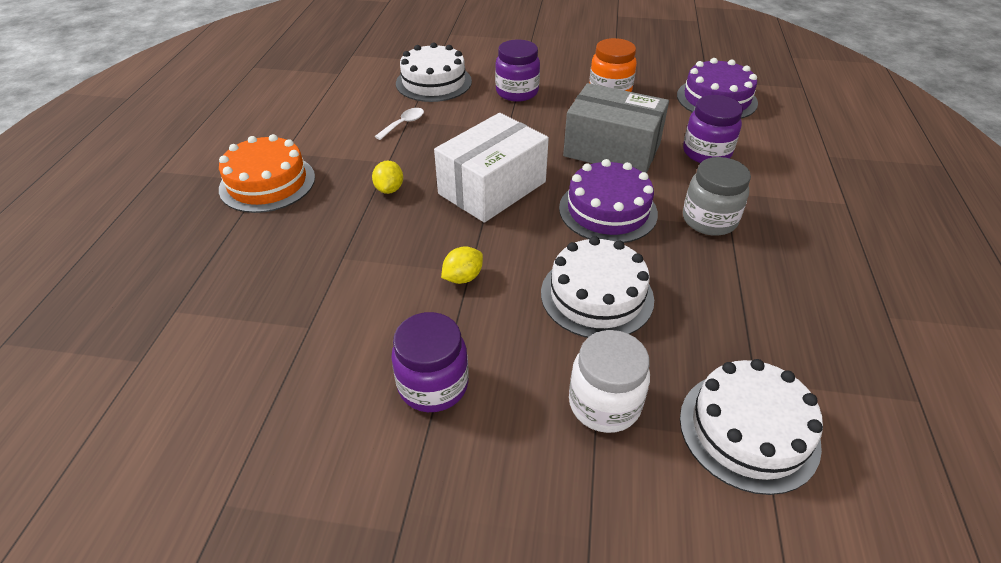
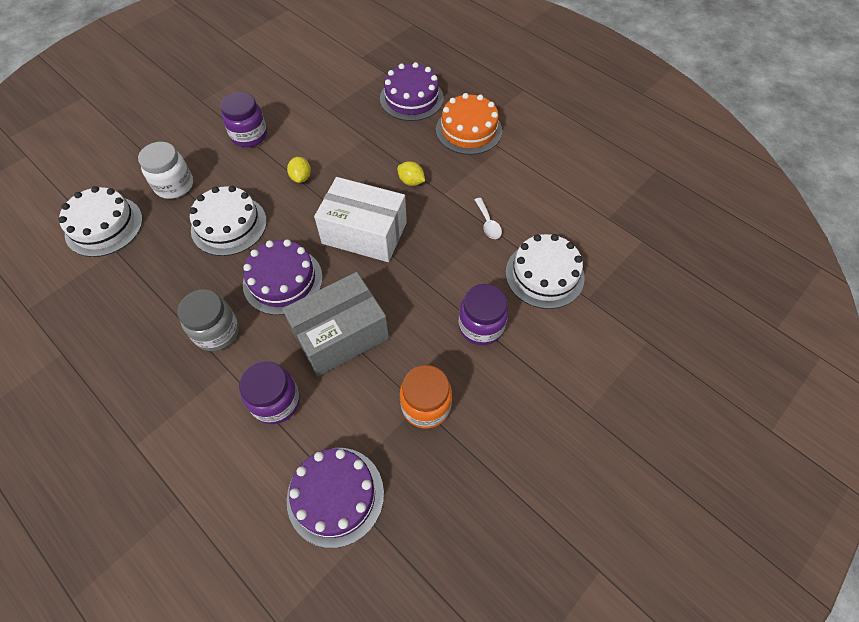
camera: 125 degrees right, 15 degrees up
white box [434,113,549,223] -> white box turned 60 degrees counterclockwise [314,177,407,262]
none -> purple cake [380,62,444,121]

